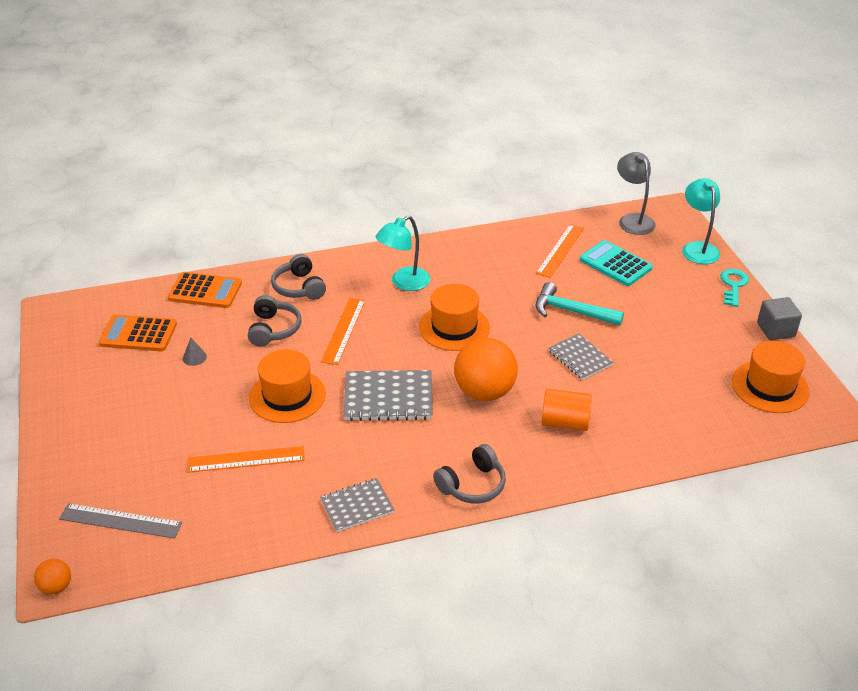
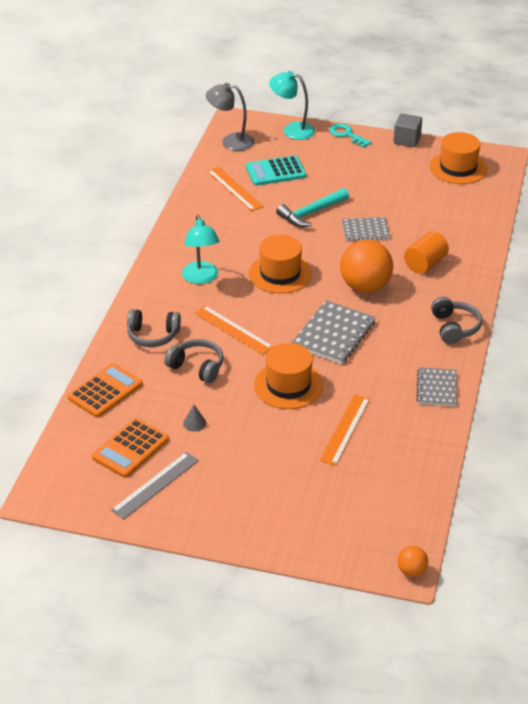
camera: 60 degrees left, 0 degrees up
grey ruler [59,503,182,539] -> grey ruler moved to [111,452,199,519]

